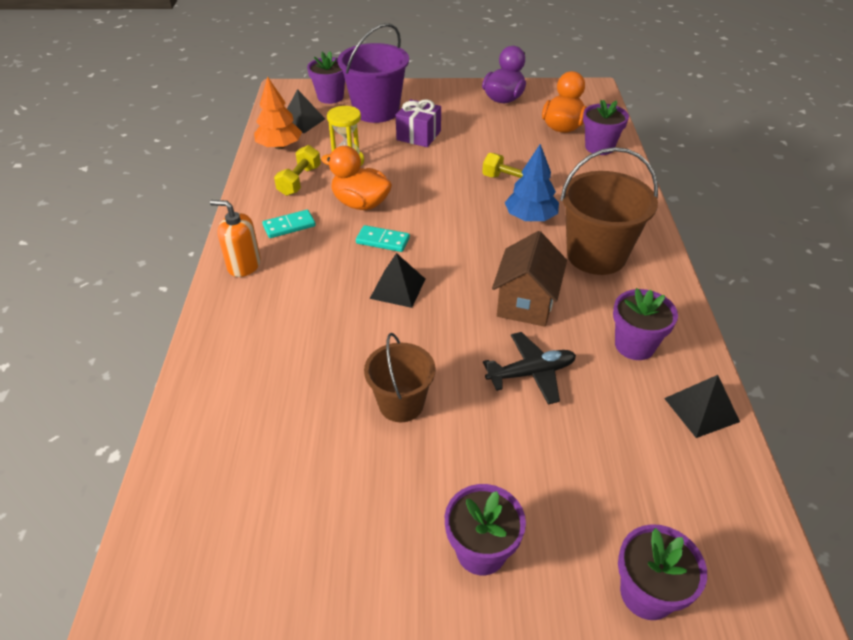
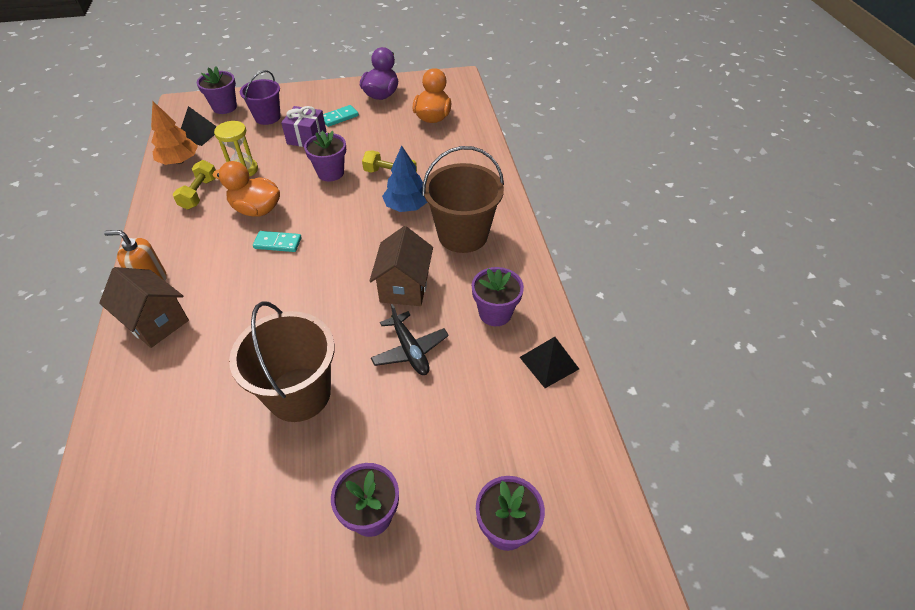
camera: 10 degrees left, 5 degrees up
turquoise domino [262,210,316,238] -> turquoise domino moved to [323,105,359,127]
purple bucket [338,23,409,123] -> purple bucket [240,70,281,125], size x0.62
brown bucket [364,333,436,422] -> brown bucket [229,301,335,422], size x1.60
black pyramid [370,253,425,308] -> none
black plane [483,332,576,405] -> black plane turned 90 degrees clockwise [371,304,449,375]
purple flower pot [583,100,629,155] -> purple flower pot moved to [304,131,346,181]
none -> brown house [99,267,189,348]

